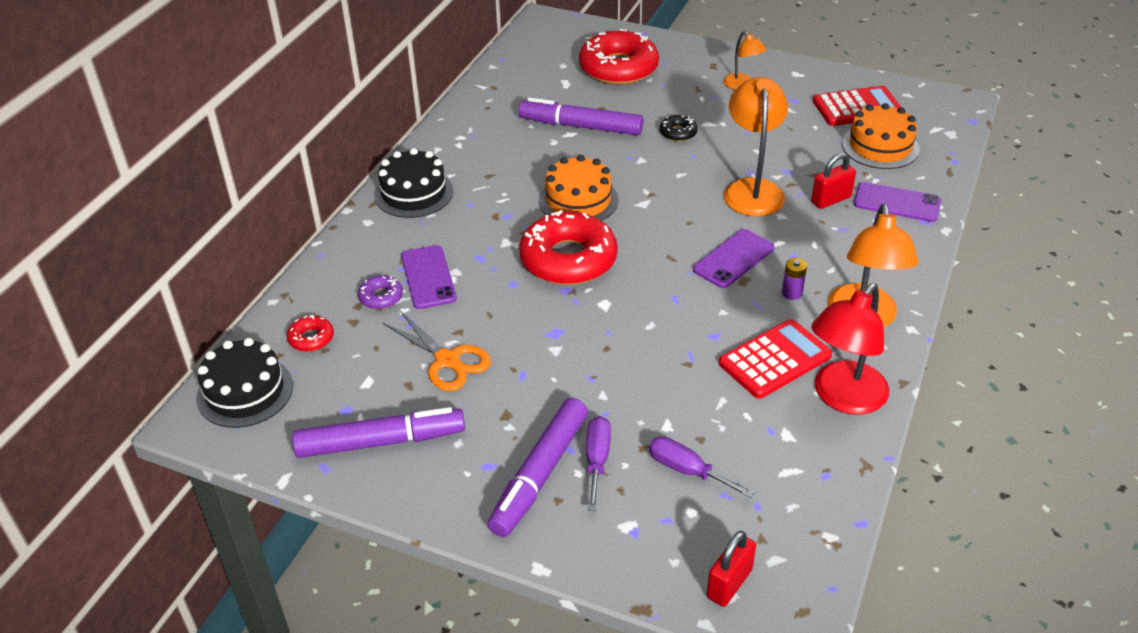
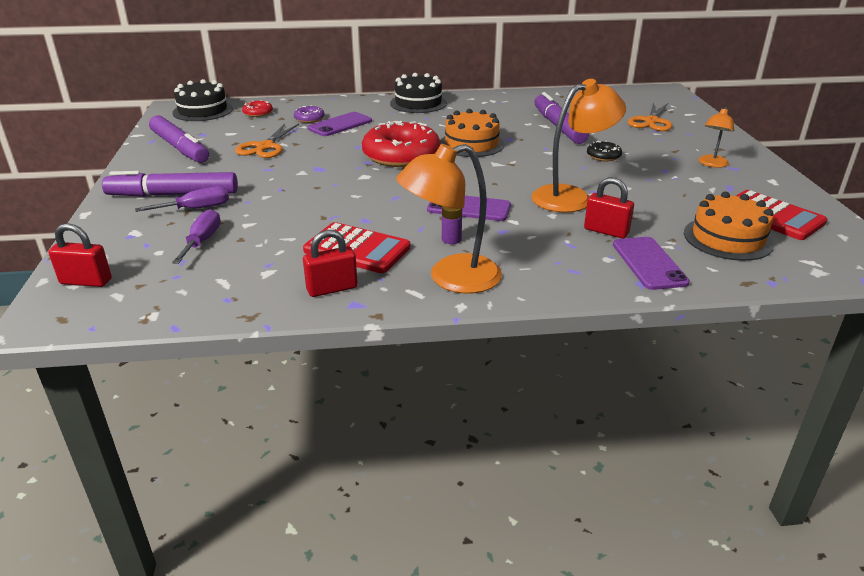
camera: 60 degrees right, 10 degrees down
red donut [579,29,659,85] -> orange scissors [628,102,673,131]
red lamp [811,283,890,415] -> red padlock [303,230,358,297]

